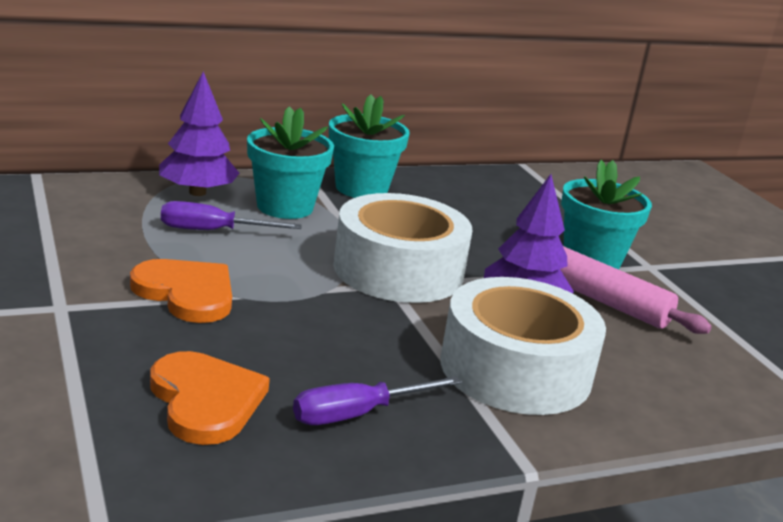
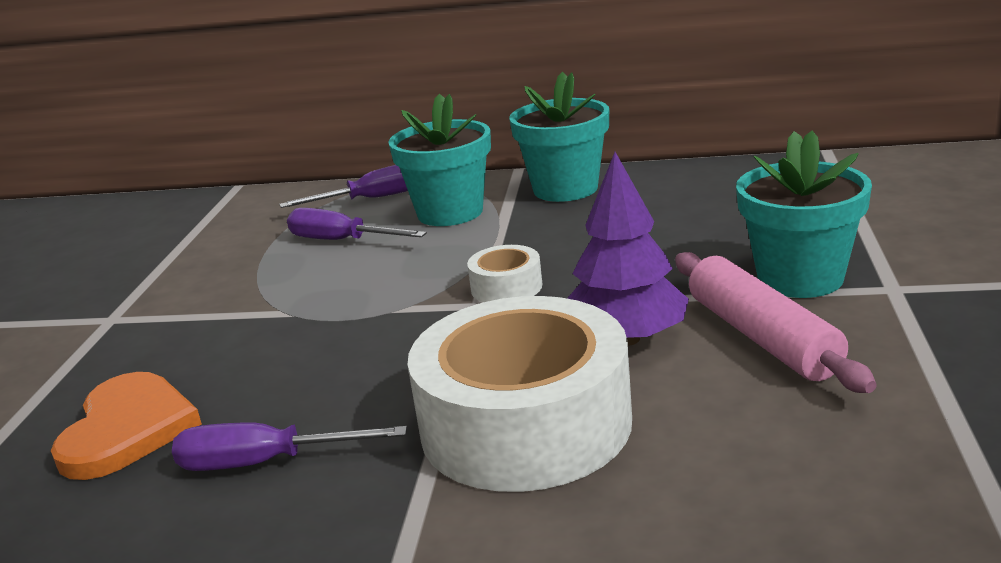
camera: 35 degrees right, 0 degrees up
orange heart [130,259,232,323] -> none
purple tree [159,72,239,196] -> purple screwdriver [279,165,408,208]
white tape [333,193,472,303] -> white tape [467,245,542,302], size x0.43

